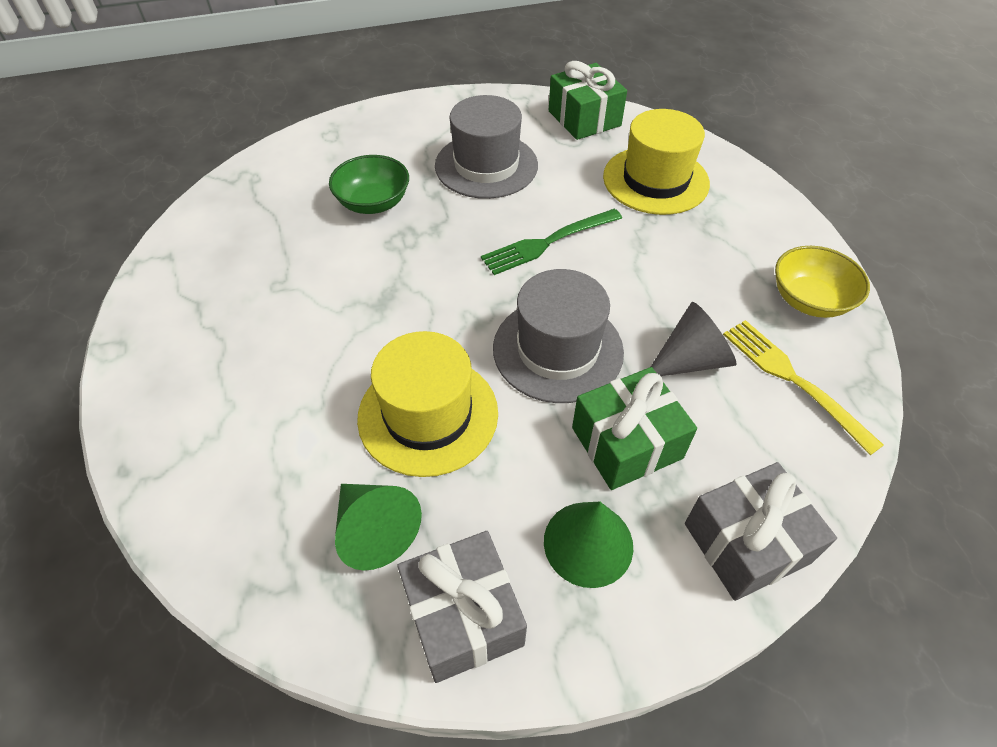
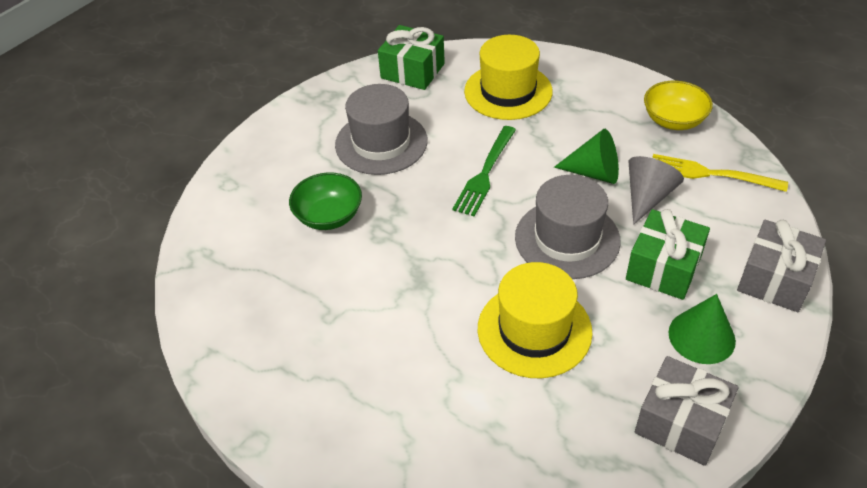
camera: 35 degrees left, 5 degrees down
green cone [335,484,422,570] -> green cone moved to [554,129,619,184]

